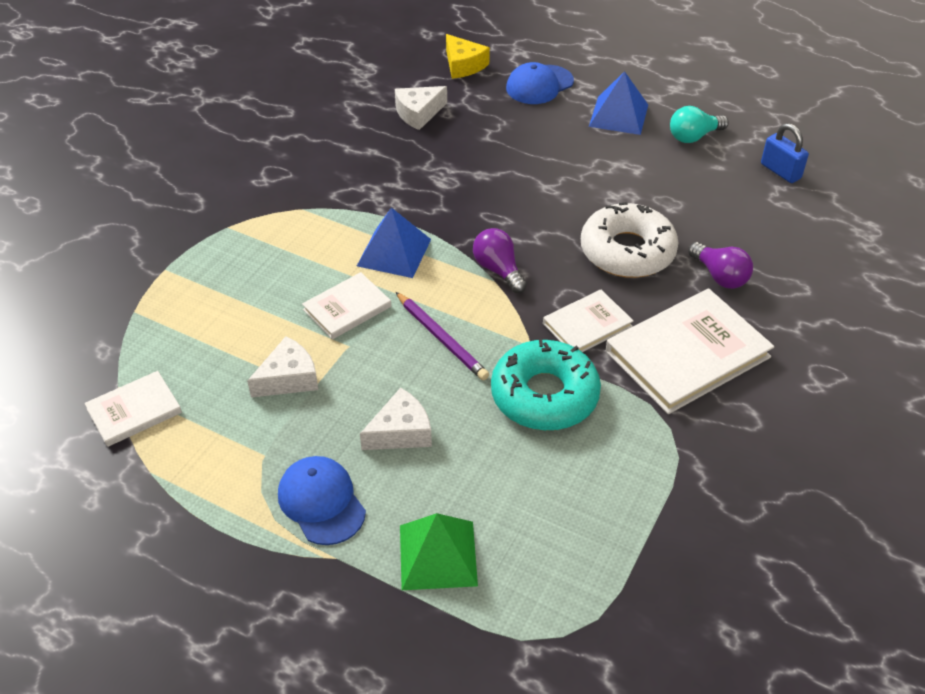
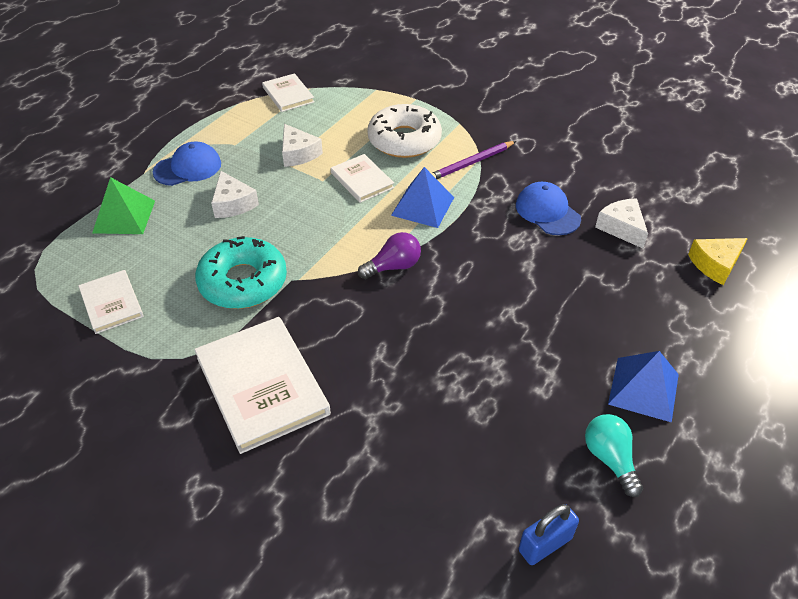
camera: 95 degrees right, 0 degrees up
purple pencil [396,292,489,380] -> purple pencil moved to [431,141,516,179]
blue cap [506,62,574,104] -> blue cap moved to [516,182,581,235]
white book [543,290,634,352] -> white book moved to [78,270,144,334]
white donut [581,202,678,278] -> white donut moved to [367,104,442,158]
purple light bulb [688,242,753,289] -> none

